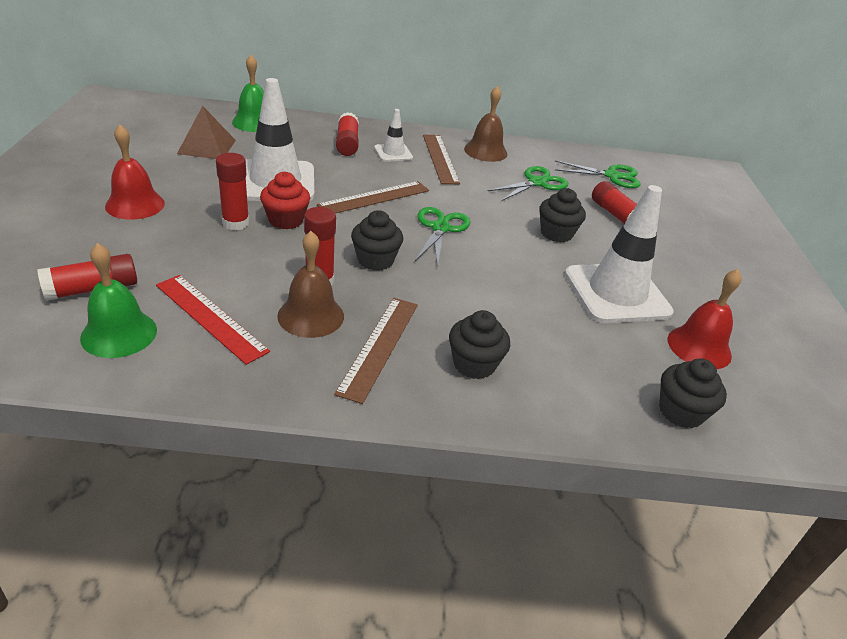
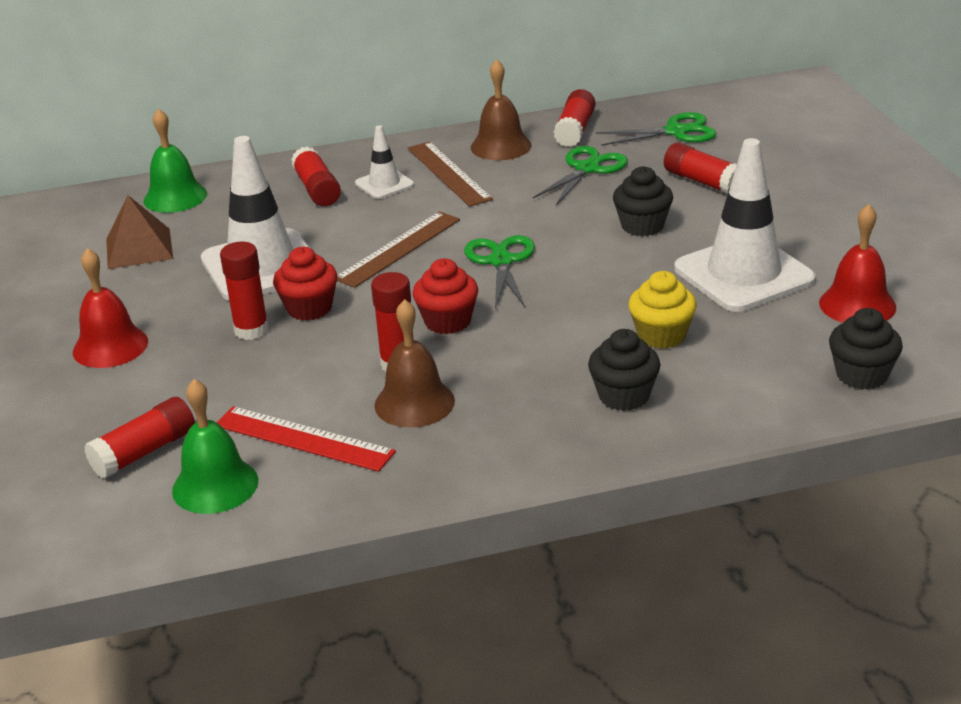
camera: 10 degrees left, 5 degrees down
brown ruler [334,298,418,404] -> none
black cupcake [351,210,403,271] -> red cupcake [413,258,478,334]
none -> red glue stick [553,89,595,147]
none -> yellow cupcake [628,271,697,349]

